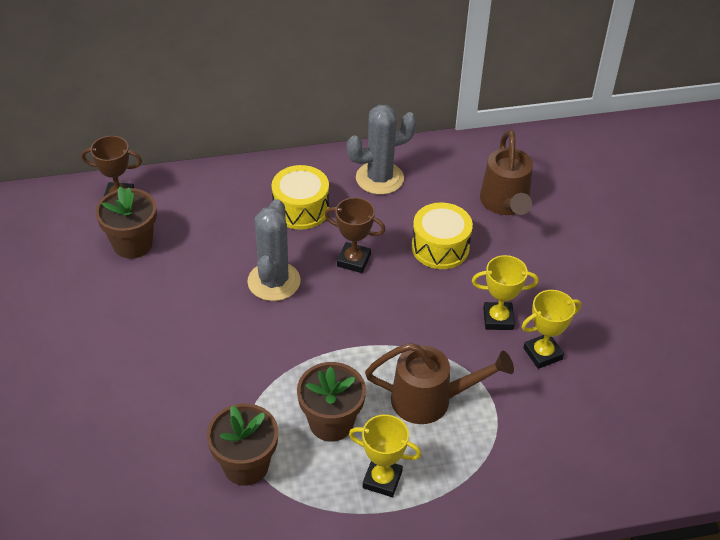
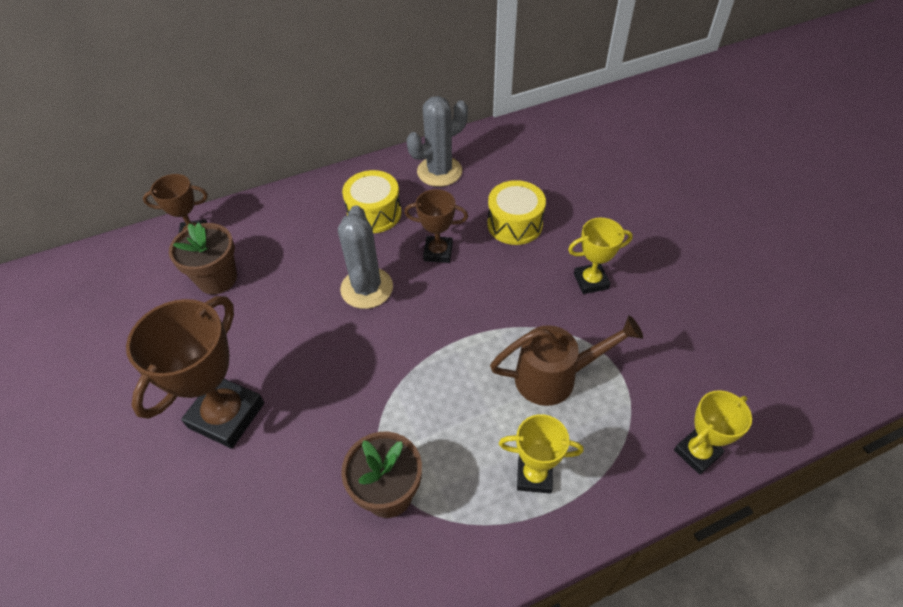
camera: 10 degrees left, 5 degrees up
brown flower pot [297,362,366,442] -> none
brown watering can [480,130,533,215] -> none
yellow trophy [522,290,581,369] -> yellow trophy moved to [674,390,752,475]
none -> brown trophy [126,296,264,449]

